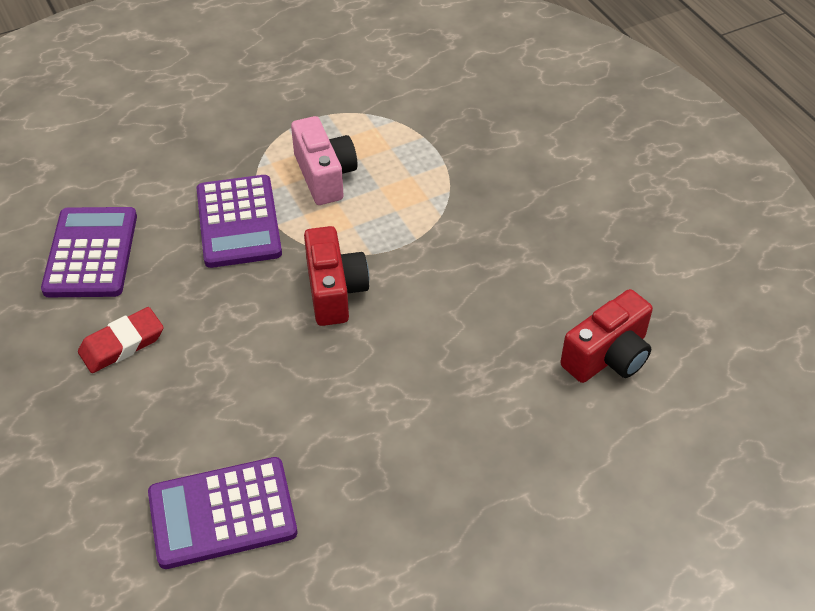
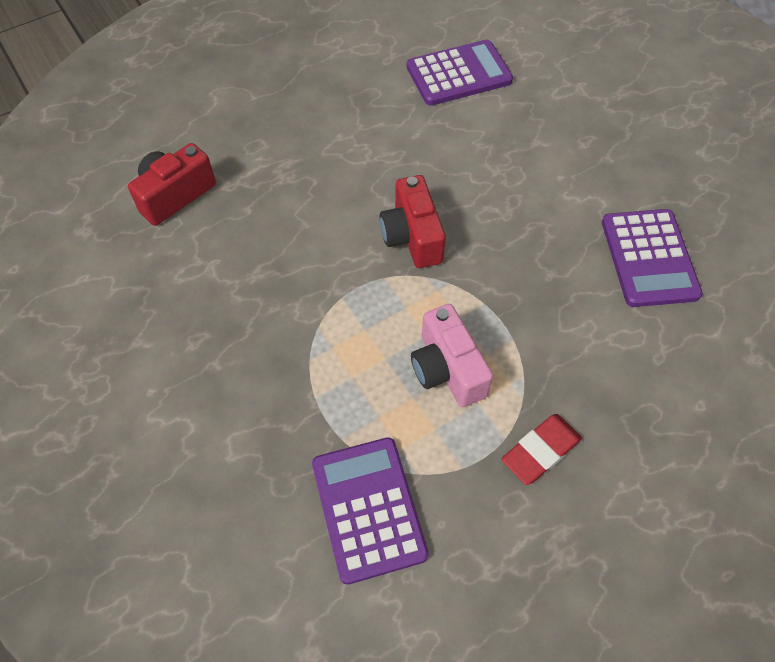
camera: 175 degrees right, 10 degrees up
red eraser [78,307,164,373] -> red eraser moved to [502,414,582,485]
purple calculator [197,175,282,268] -> purple calculator moved to [312,437,429,585]

